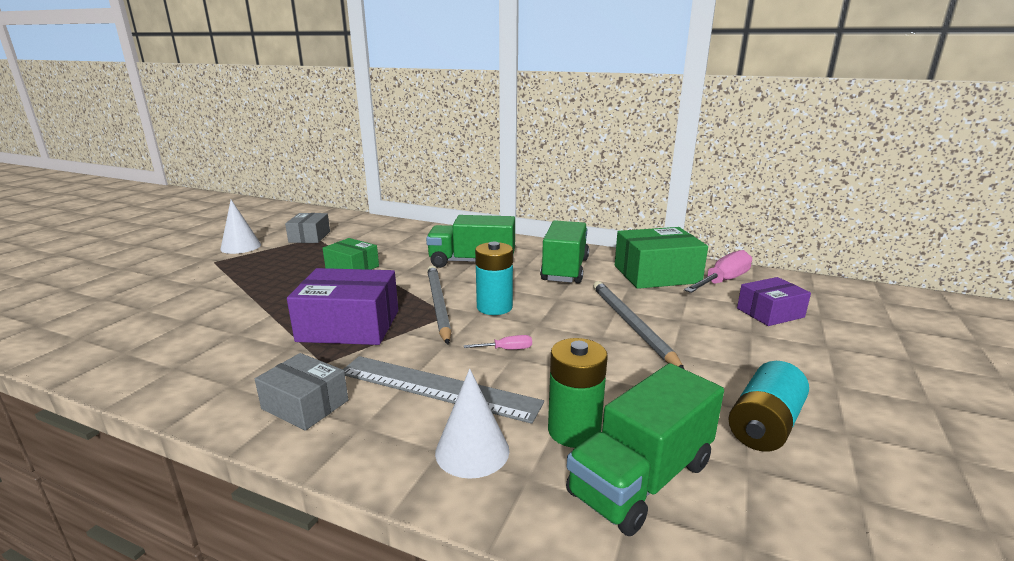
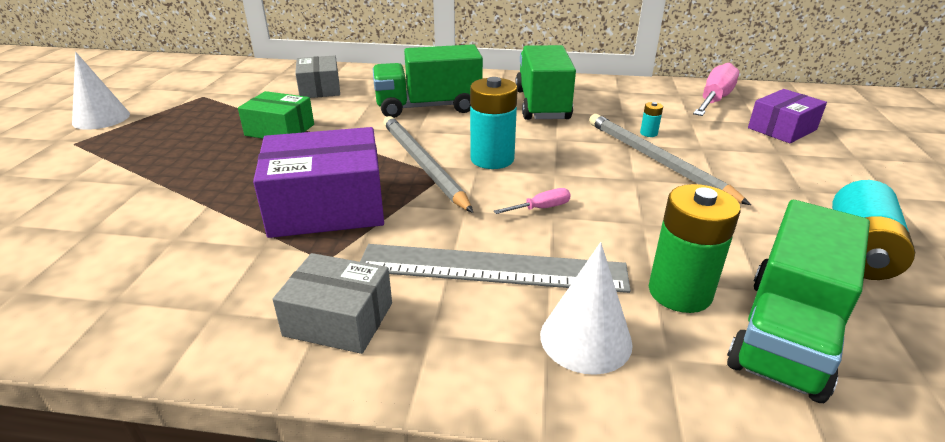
camera: 15 degrees left, 10 degrees up
grey box [285,213,330,243] -> grey box moved to [295,55,340,98]
green box [615,227,708,289] -> none
none -> turquoise battery [640,102,663,137]

